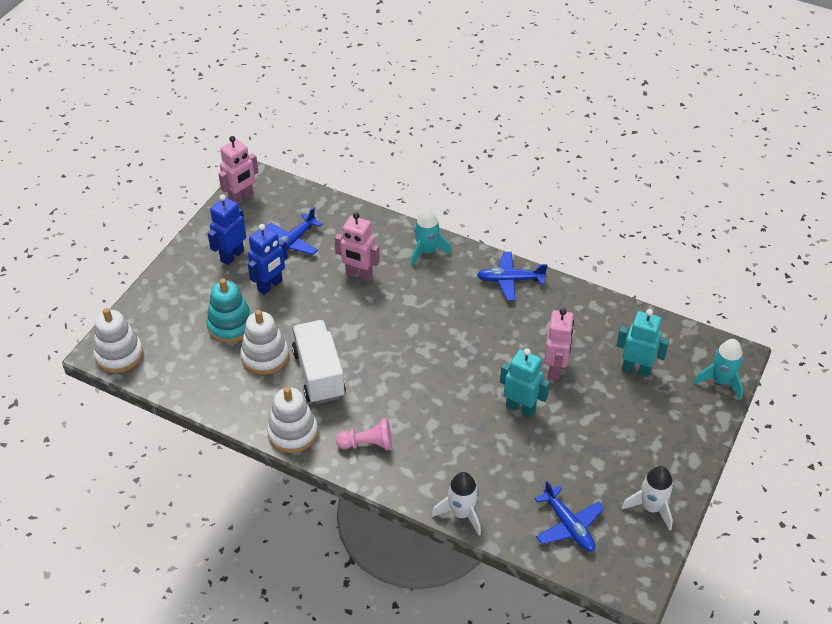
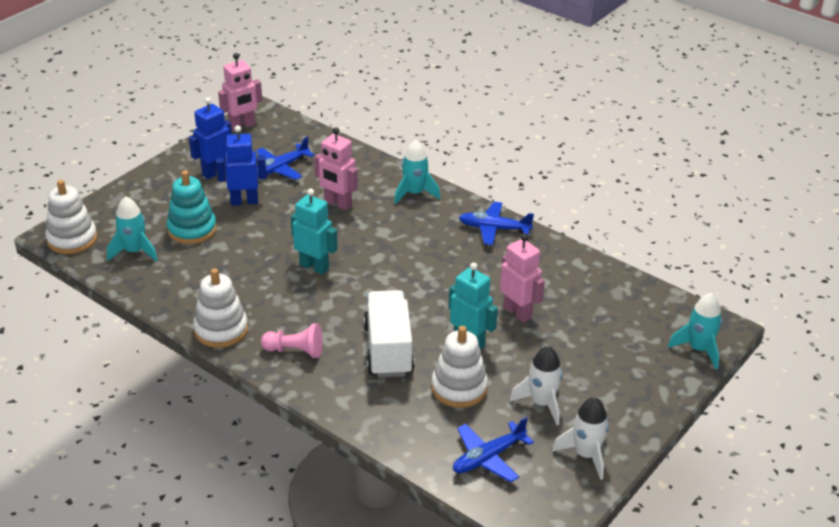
camera: 10 degrees right, 10 degrees down
white stacking toy [240,310,289,375] -> white stacking toy moved to [431,326,488,408]
blue robot [248,224,288,294] -> blue robot turned 150 degrees counterclockwise [216,126,267,206]
white truck [292,320,346,404] -> white truck moved to [364,290,415,378]
white rocket [432,472,481,535] -> white rocket moved to [509,346,563,425]
blue plane [535,480,604,552] -> blue plane turned 75 degrees clockwise [453,417,534,483]
pink robot [544,308,574,380] -> pink robot turned 60 degrees counterclockwise [500,233,545,323]
turquoise robot [616,309,669,377] -> turquoise robot moved to [291,189,338,275]
none -> turquoise rocket [107,196,158,262]

